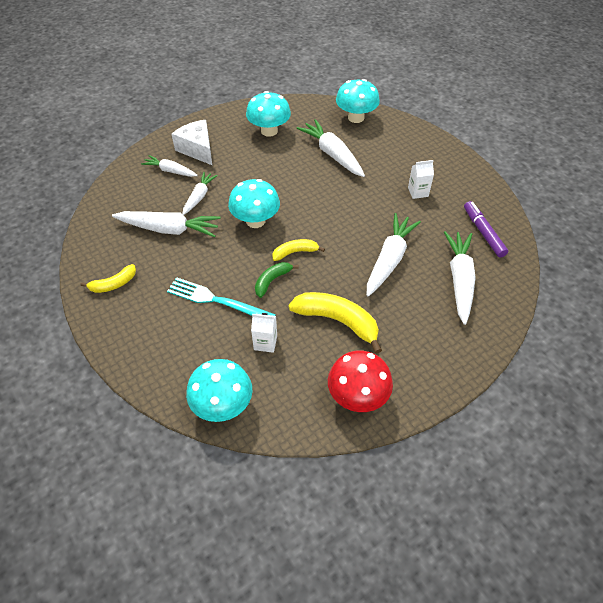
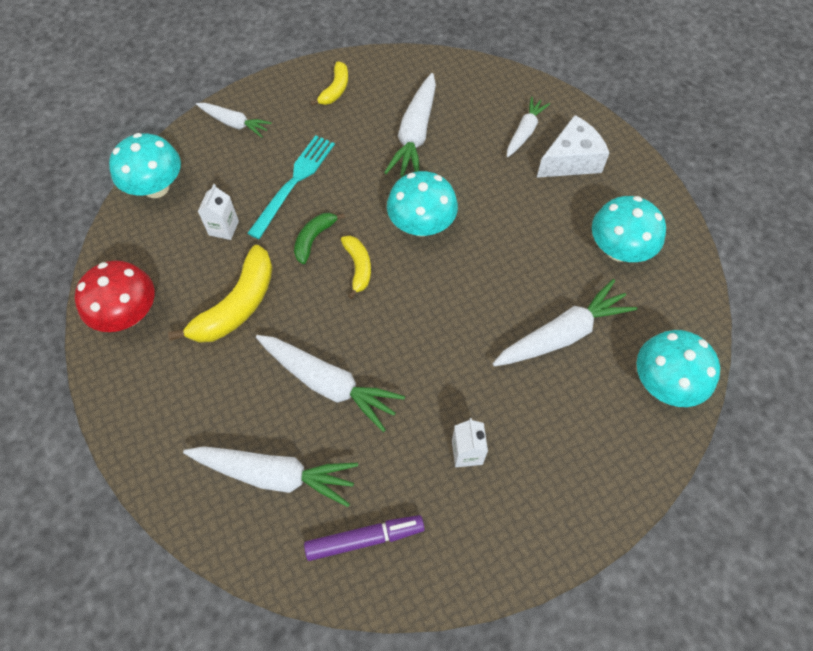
camera: 95 degrees right, 10 degrees up
yellow banana [81,264,136,293] -> yellow banana turned 135 degrees counterclockwise [310,61,348,106]
white carrot [182,172,218,215] -> white carrot moved to [196,103,272,138]
green banana [255,262,299,298] -> green banana turned 105 degrees counterclockwise [294,213,345,264]

